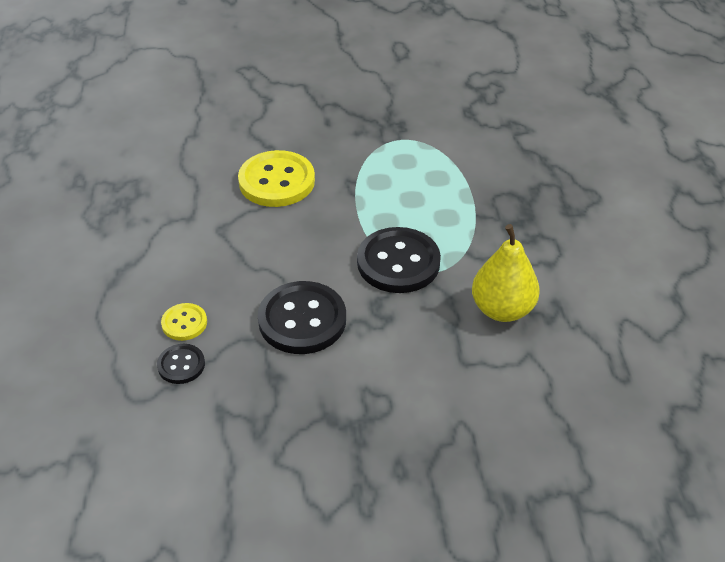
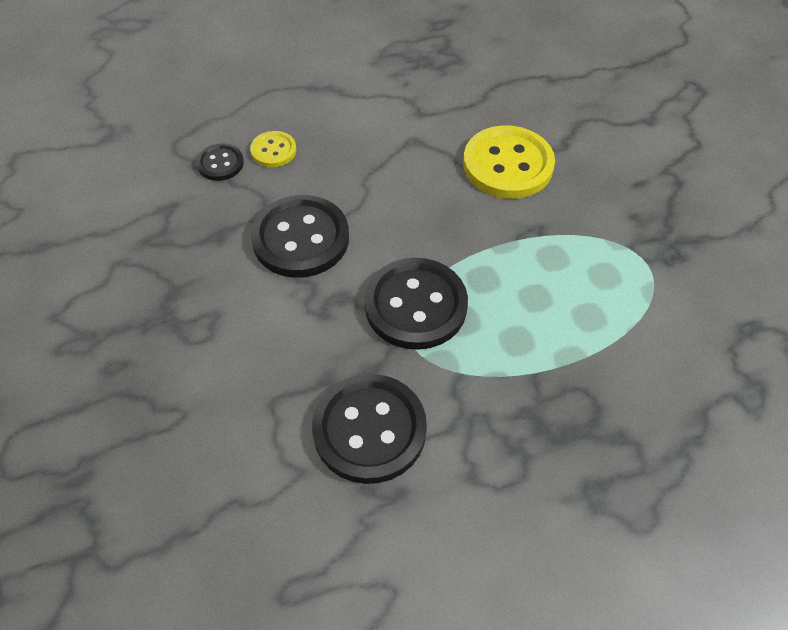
camera: 75 degrees right, 10 degrees up
yellow pear [472,224,540,322] -> black button [312,374,427,484]

